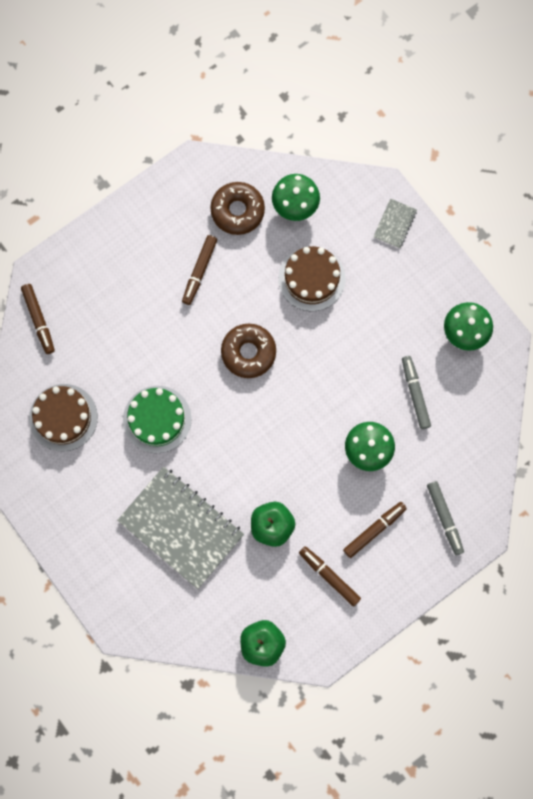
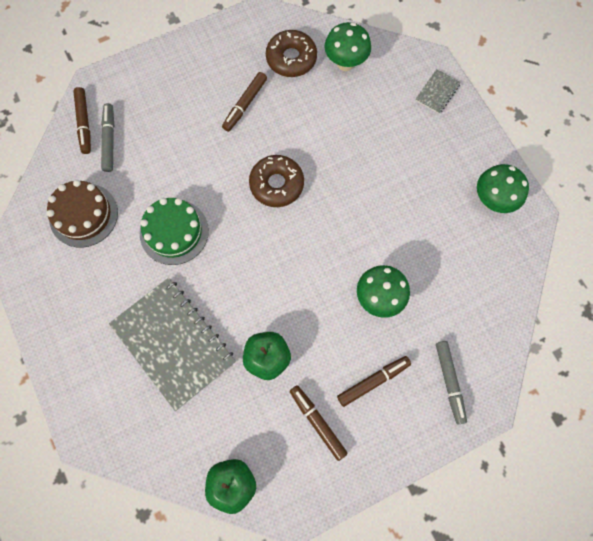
camera: 10 degrees right, 5 degrees down
brown cake [278,246,345,311] -> none
grey marker [402,356,431,429] -> grey marker moved to [101,103,114,172]

